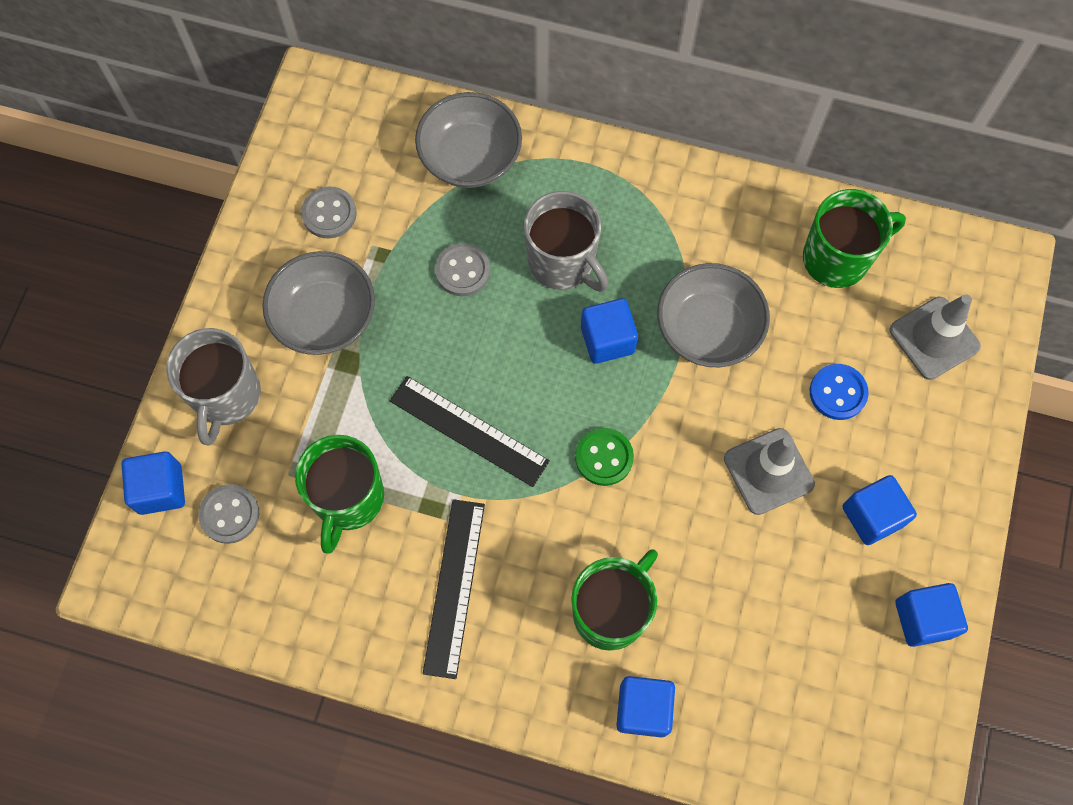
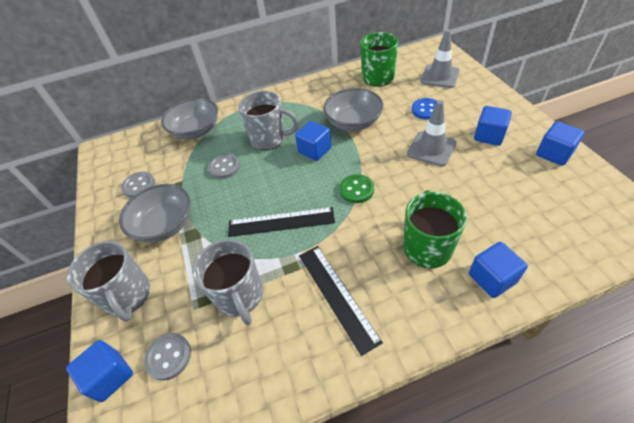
camera: 30 degrees left, 20 degrees down
green mug [295,435,384,554] -> grey mug [192,239,263,325]

